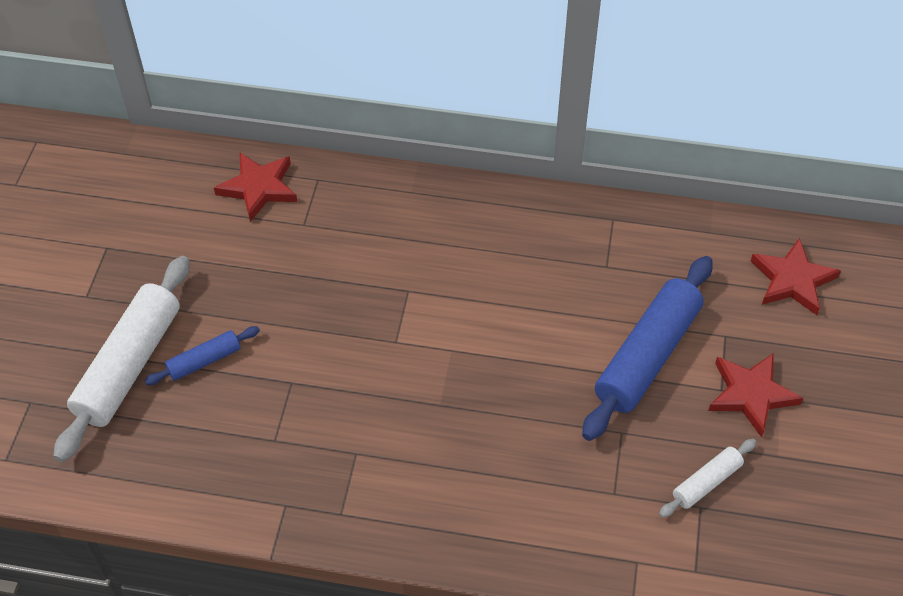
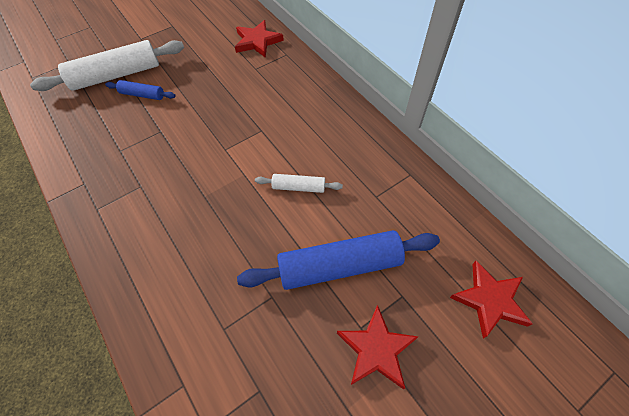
camera: 45 degrees right, 5 degrees up
white rolling pin [659,439,756,518] -> white rolling pin moved to [255,174,343,193]

